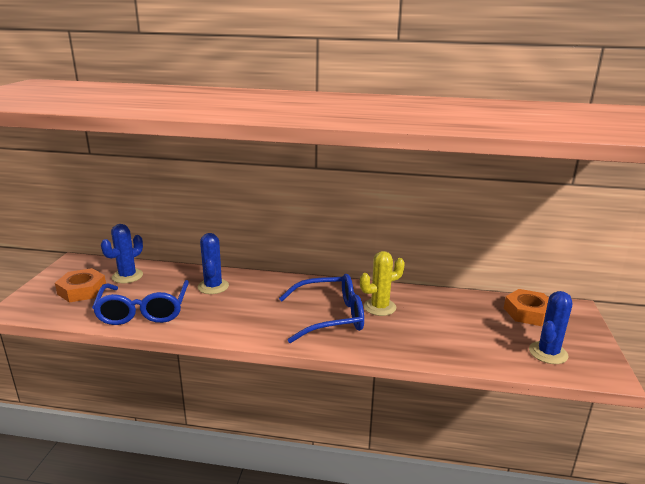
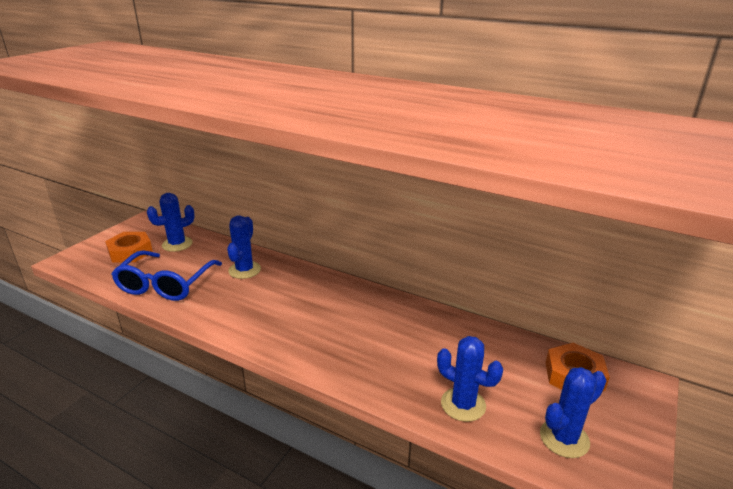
camera: 20 degrees right, 5 degrees up
blue glasses [279,274,364,343] -> none
yellow cactus [360,251,405,316] -> none
none -> blue cactus [437,336,503,422]

